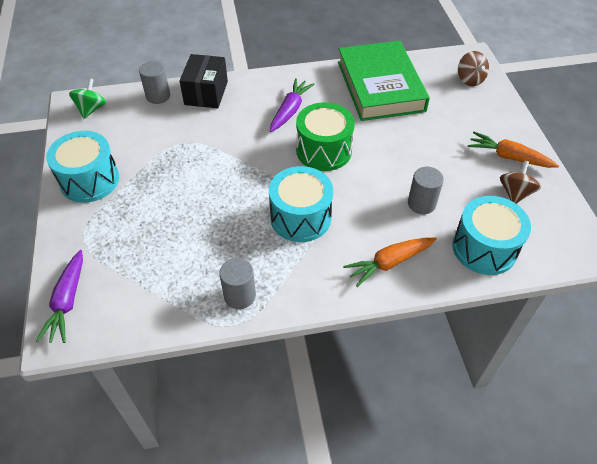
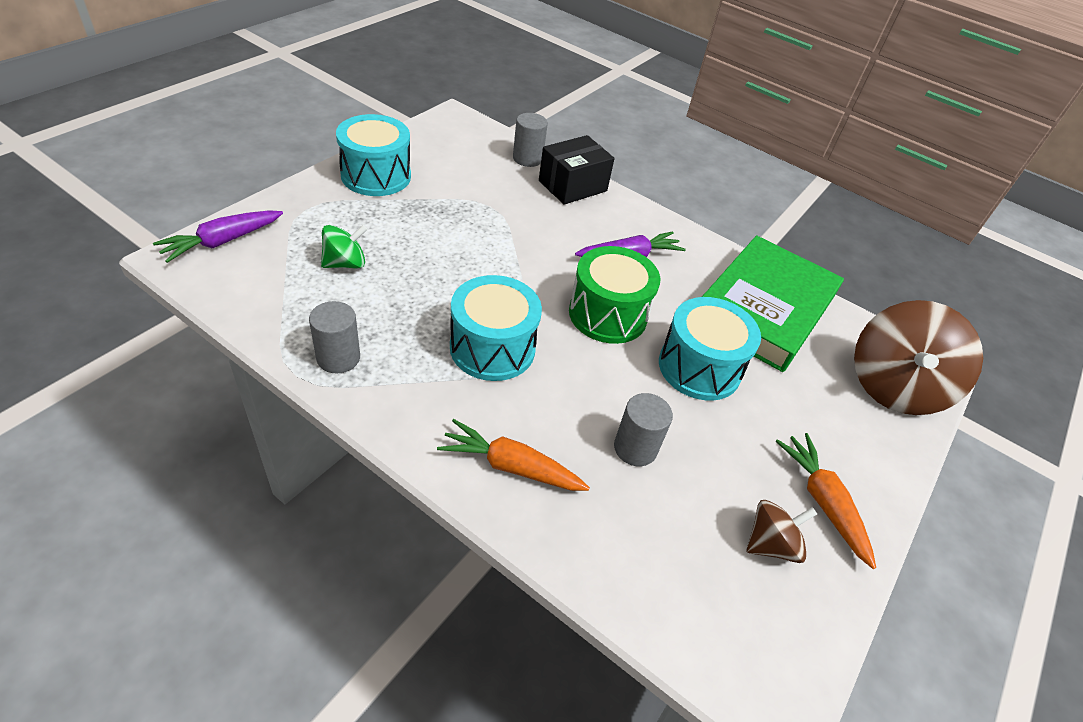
camera: 40 degrees right, 5 degrees down
green spinning top [69,78,106,119] -> green spinning top moved to [321,225,367,269]
turquoise drum [452,196,531,275] -> turquoise drum moved to [659,297,761,401]
brown spinning top [458,51,489,86] -> brown spinning top [854,300,983,415], size x1.99

